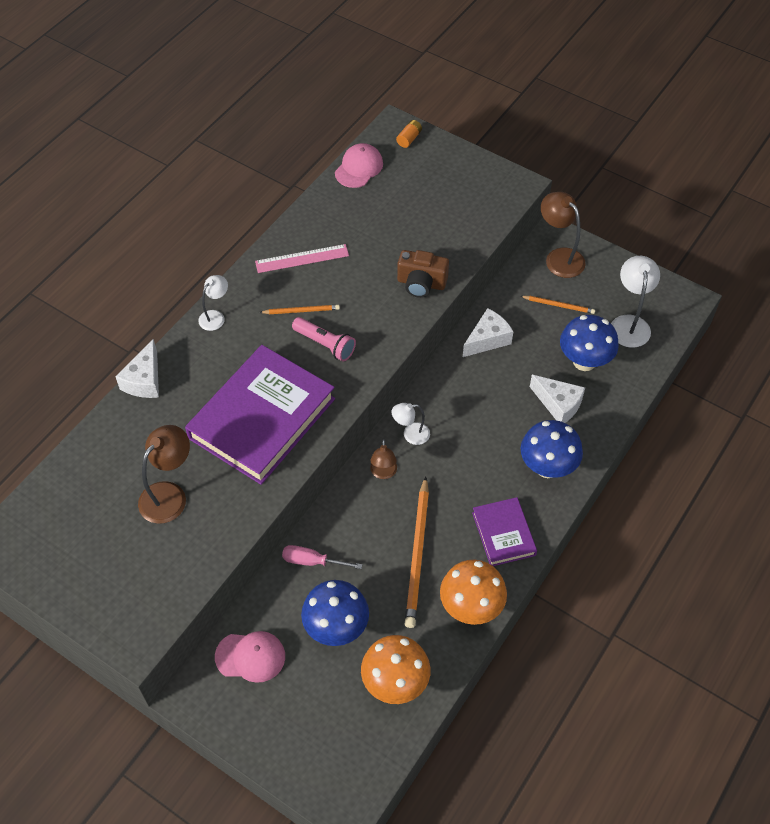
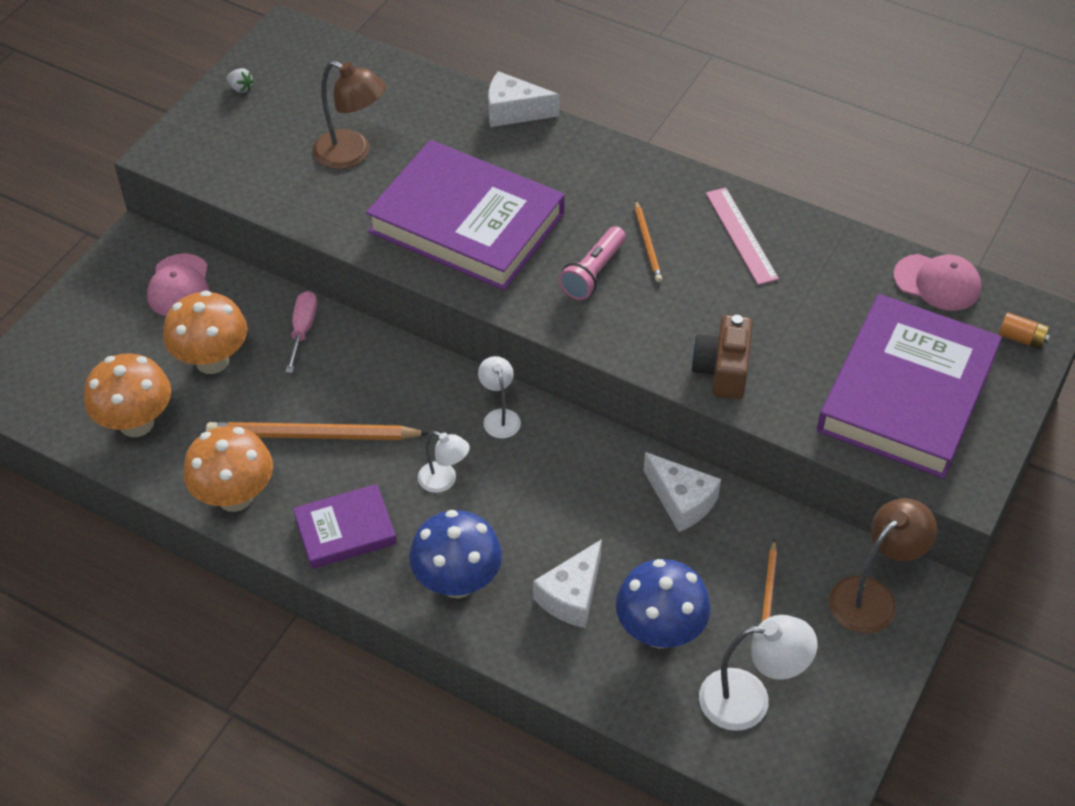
camera: 85 degrees right, 5 degrees down
white lamp [198,275,228,331] -> white lamp moved to [418,431,470,493]
blue mushroom [301,580,369,646] -> orange mushroom [163,290,247,374]
brown lamp [370,439,397,479] -> none
none -> white strawberry [227,68,254,93]
none -> purple book [817,294,1002,479]

